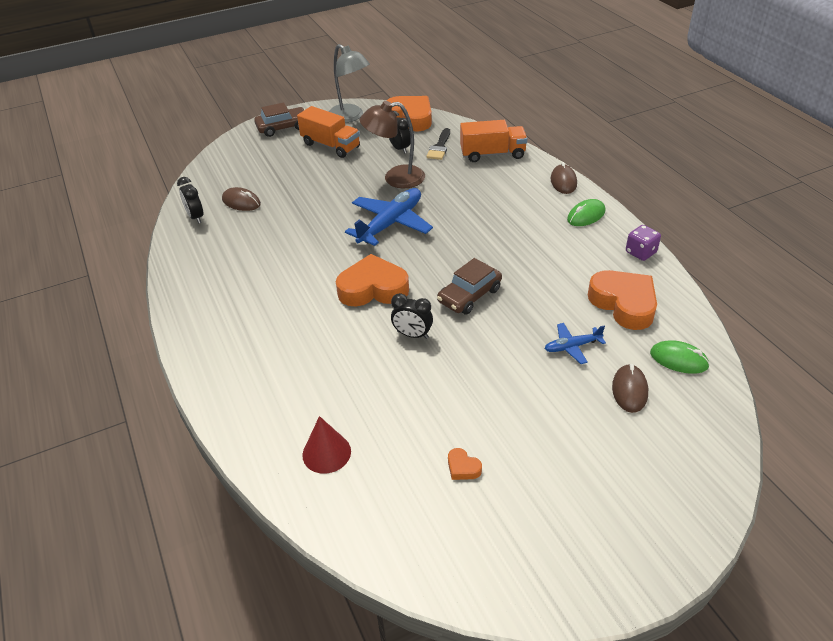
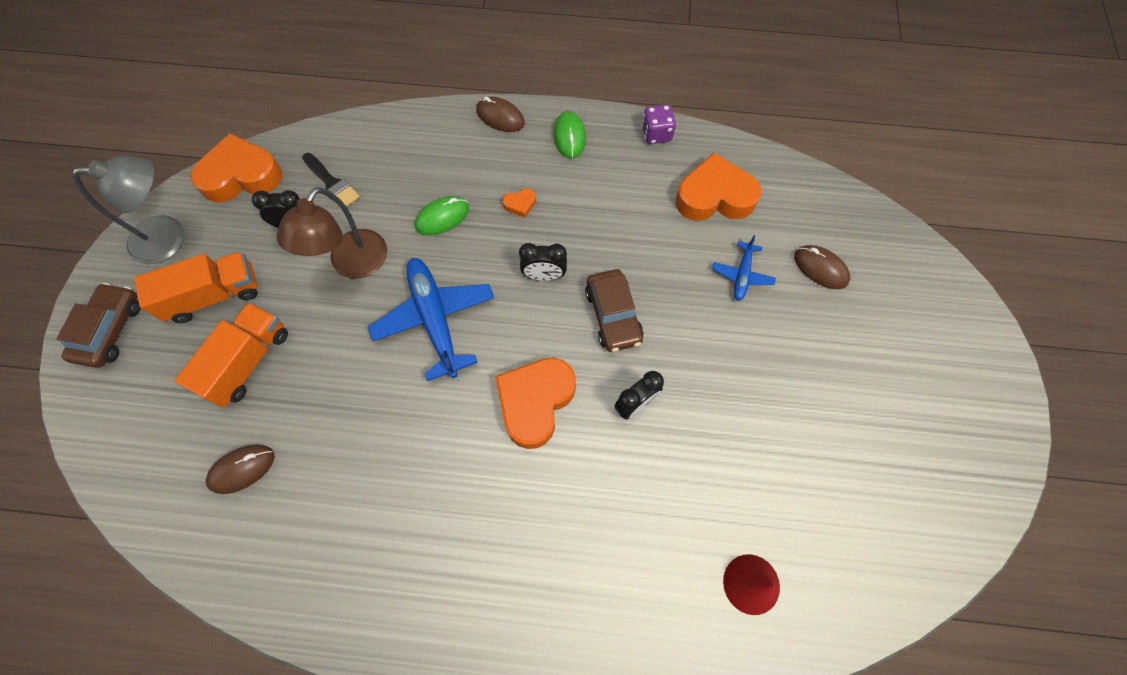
camera: 60 degrees left, 25 degrees up
black clock [177,177,203,223] -> black clock moved to [519,243,567,281]
orange heart [448,448,482,480] -> orange heart moved to [502,188,536,218]
orange truck [460,120,527,162] -> orange truck moved to [174,302,288,408]
green mouse [650,340,710,374] -> green mouse moved to [415,196,469,235]

